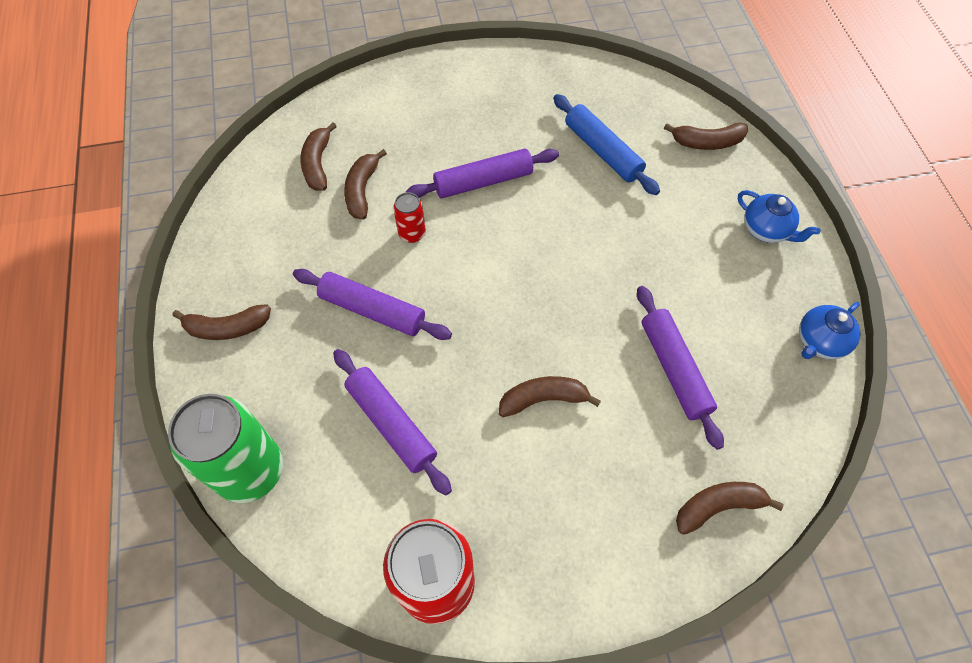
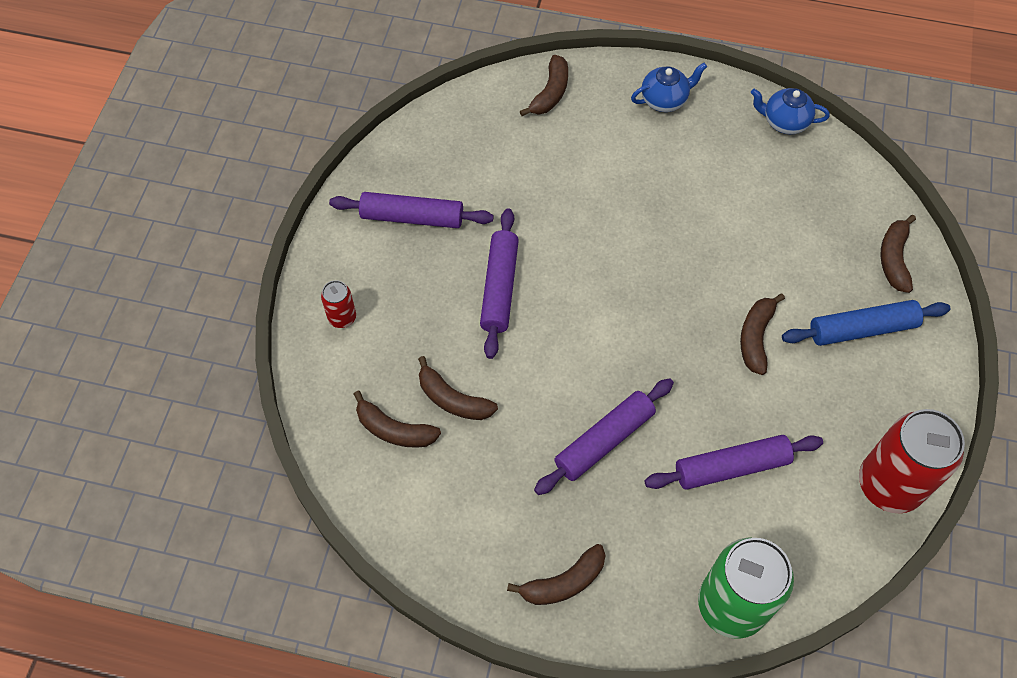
camera: 65 degrees left, 0 degrees up
brown banana [173,304,271,340] -> brown banana turned 45 degrees clockwise [507,544,606,605]
red can [393,192,426,243] -> red can moved to [321,280,356,328]
blue rolling pin [553,94,660,195] -> blue rolling pin moved to [782,300,950,346]
purple rolling pin [637,286,724,450] -> purple rolling pin moved to [329,192,494,228]
blue teapot [799,302,861,359] -> blue teapot turned 120 degrees clockwise [751,88,830,134]

